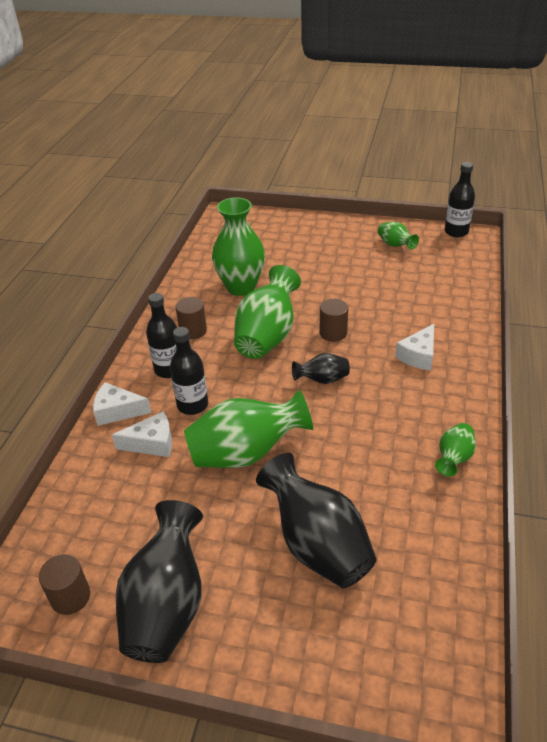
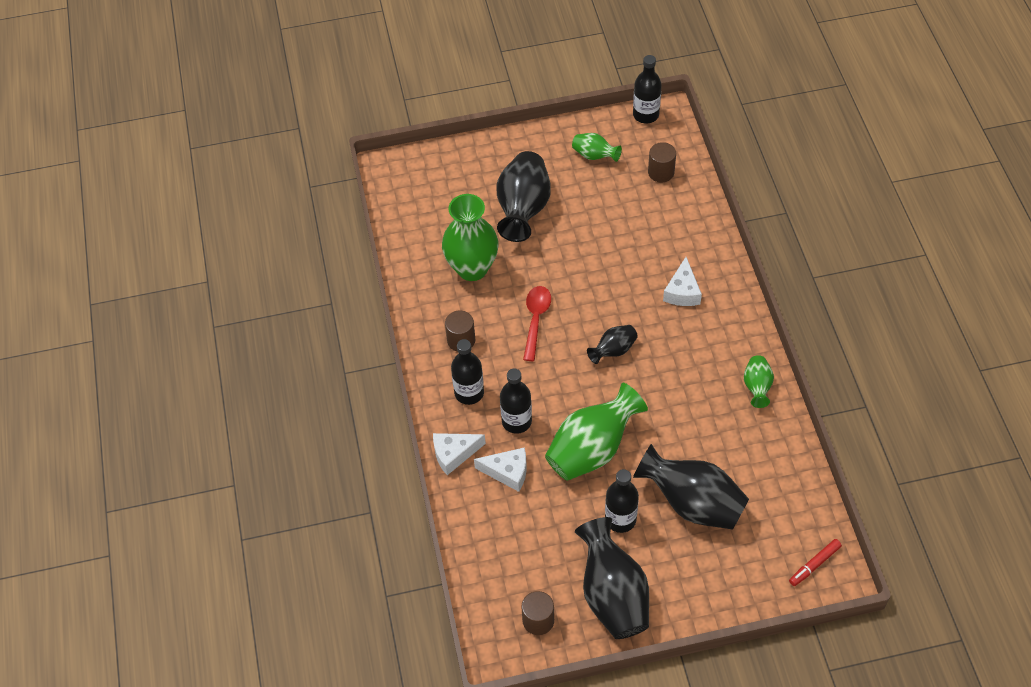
camera: 25 degrees left, 15 degrees up
white cheese [112,411,172,457] -> white cheese turned 45 degrees clockwise [474,447,527,492]
green vase [234,265,301,359] -> red spoon [523,286,551,361]
brown cylinder [320,299,348,342] -> brown cylinder moved to [648,142,676,183]
none -> black vase [496,151,551,242]
none -> black bottle [605,469,639,533]
none -> red marker [789,539,842,586]

